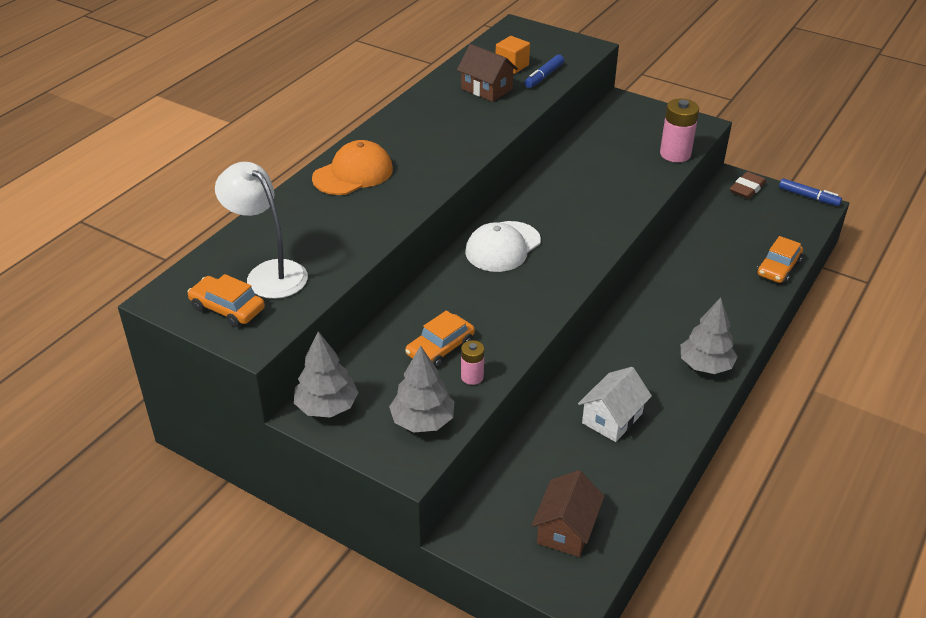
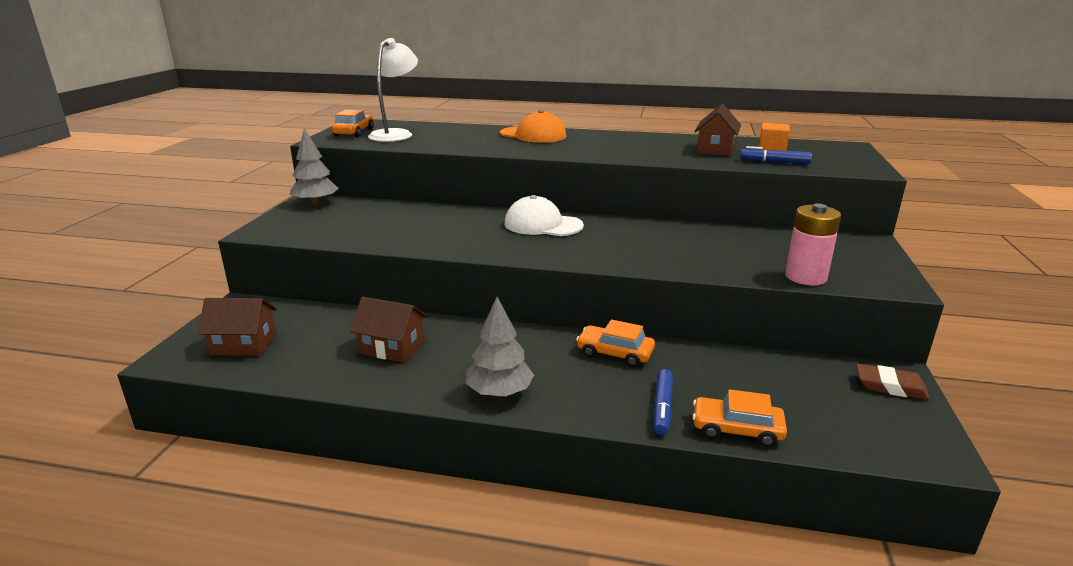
camera: 70 degrees right, 15 degrees down
grey tree [389,345,455,432] -> none
orange car [405,310,475,368] -> orange car moved to [576,320,655,367]
pink battery [461,340,484,385] -> none
white house [578,367,652,442] -> brown house [350,297,428,363]
blue marker [779,178,842,206] -> blue marker moved to [653,369,673,435]

